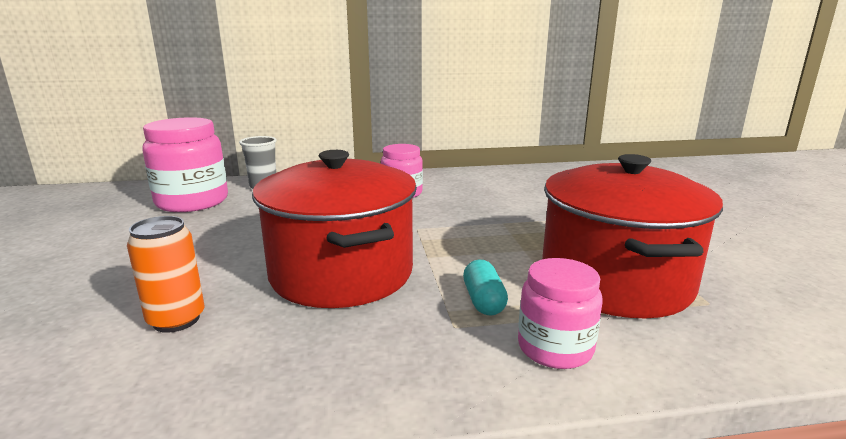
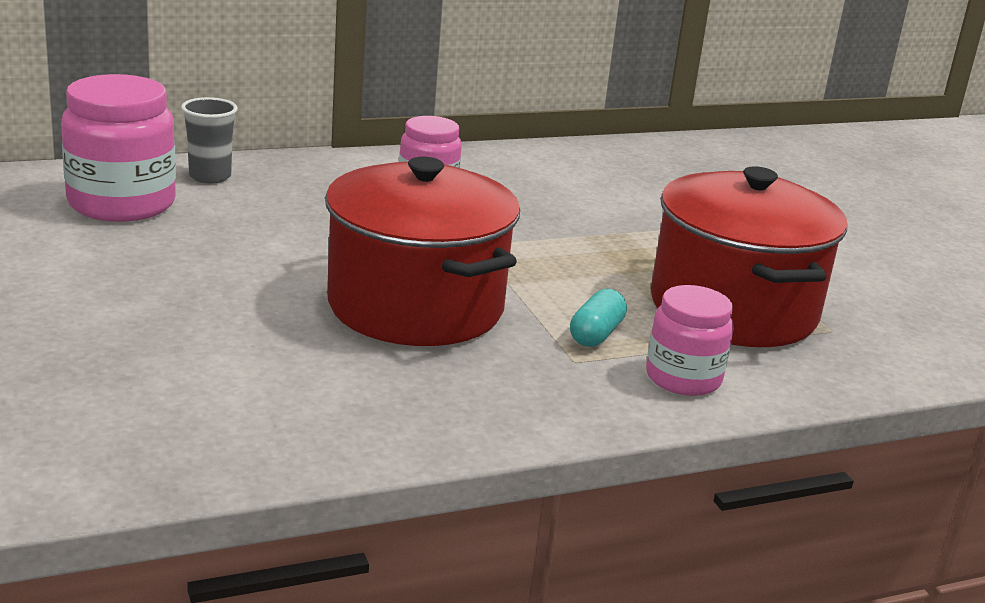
camera: 15 degrees left, 5 degrees up
orange can [127,216,204,333] -> none
turquoise capsule [463,259,508,316] -> turquoise capsule turned 45 degrees clockwise [570,289,627,347]

